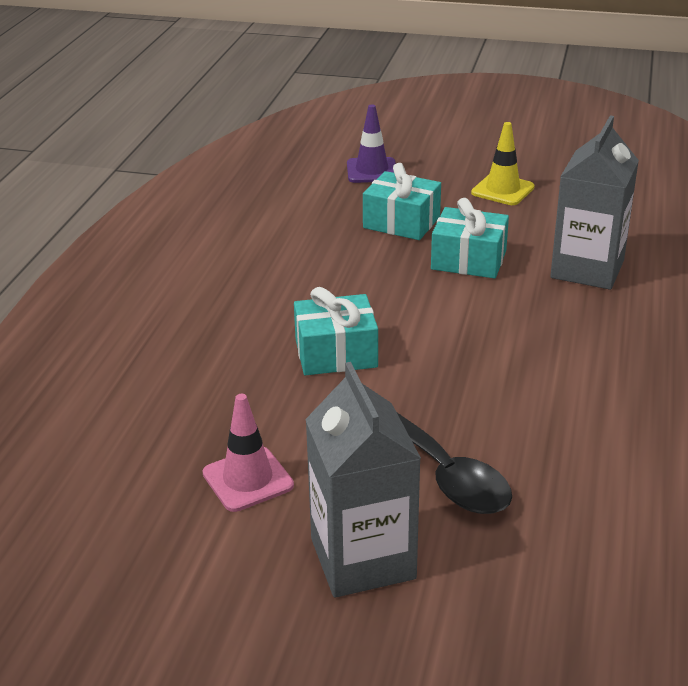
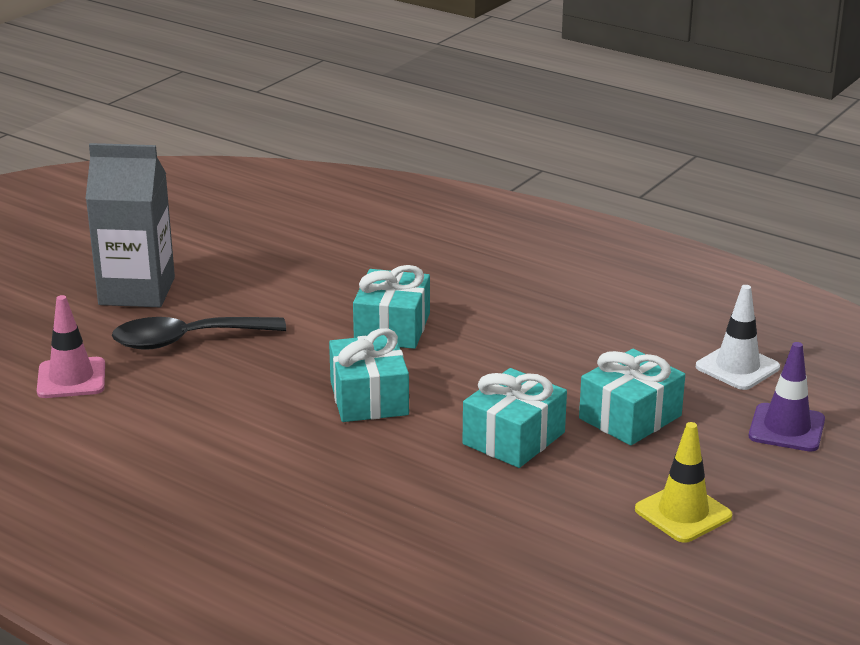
camera: 110 degrees right, 5 degrees down
pink traffic cone [202,394,294,512] -> pink traffic cone moved to [37,295,105,398]
grey carton [550,115,639,290] -> none
none -> turquoise gift [329,328,409,422]
none -> white traffic cone [696,285,780,390]

